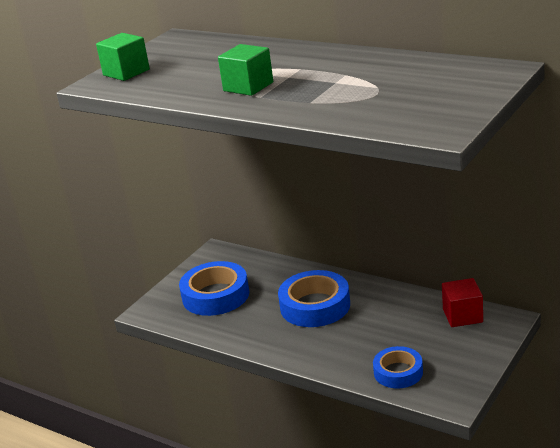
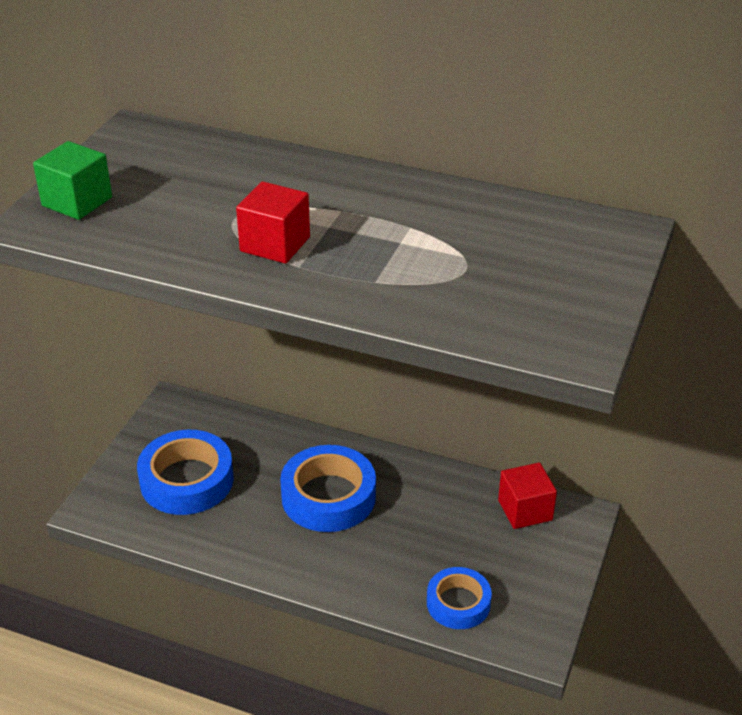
camera: 15 degrees left, 10 degrees up
green cube [218,44,273,96] -> red cube [236,182,310,263]

